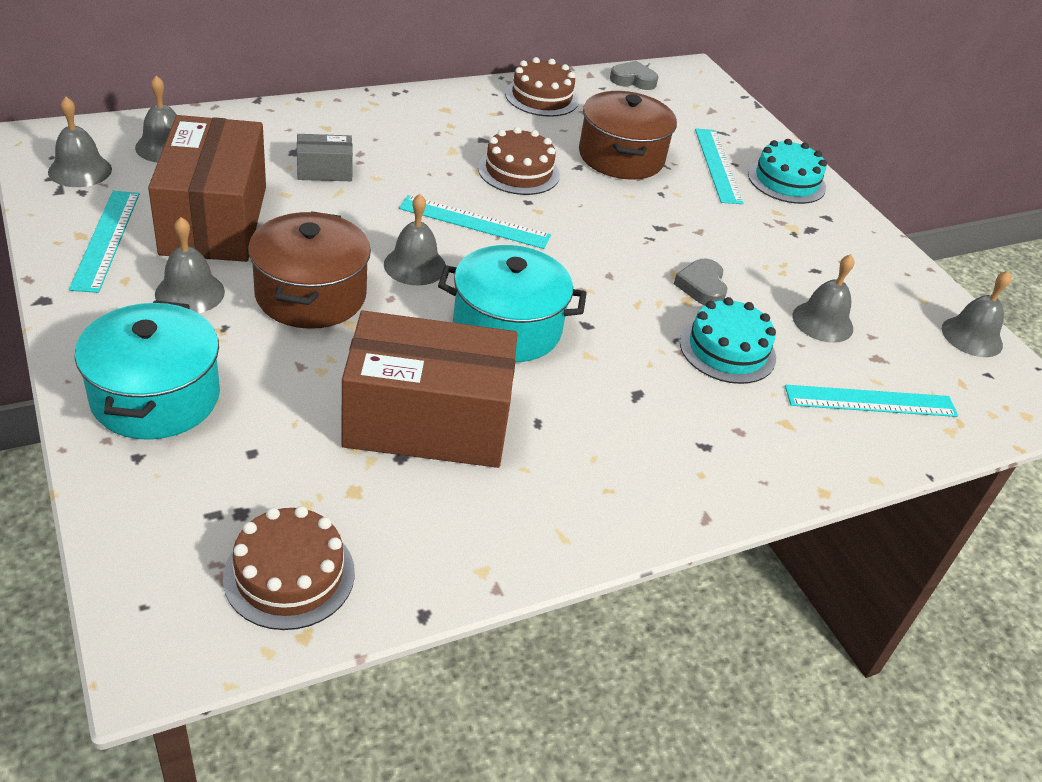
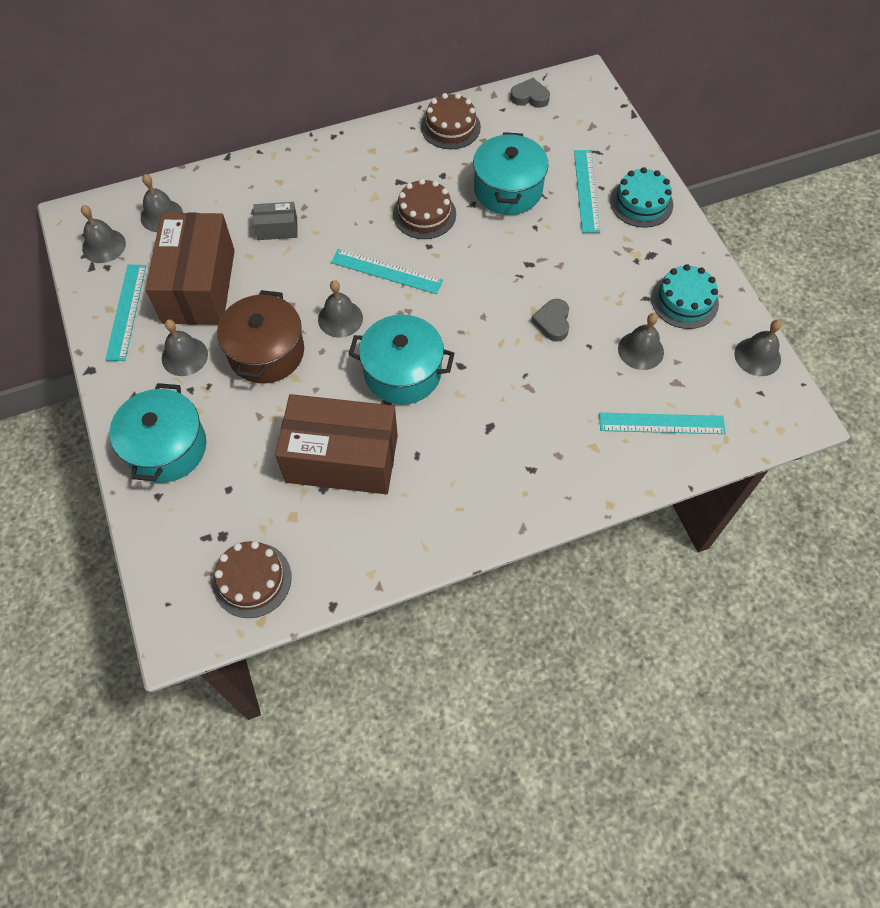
camera: 10 degrees right, 20 degrees up
brown pot [579,91,677,180] -> turquoise pot [473,132,549,215]
turquoise cake [680,297,776,384] -> turquoise cake moved to [651,264,719,329]

